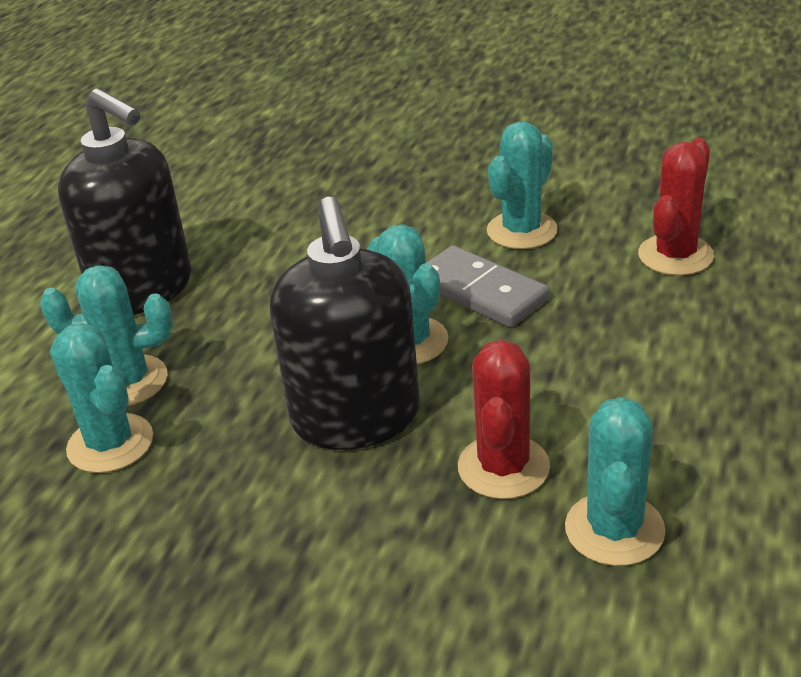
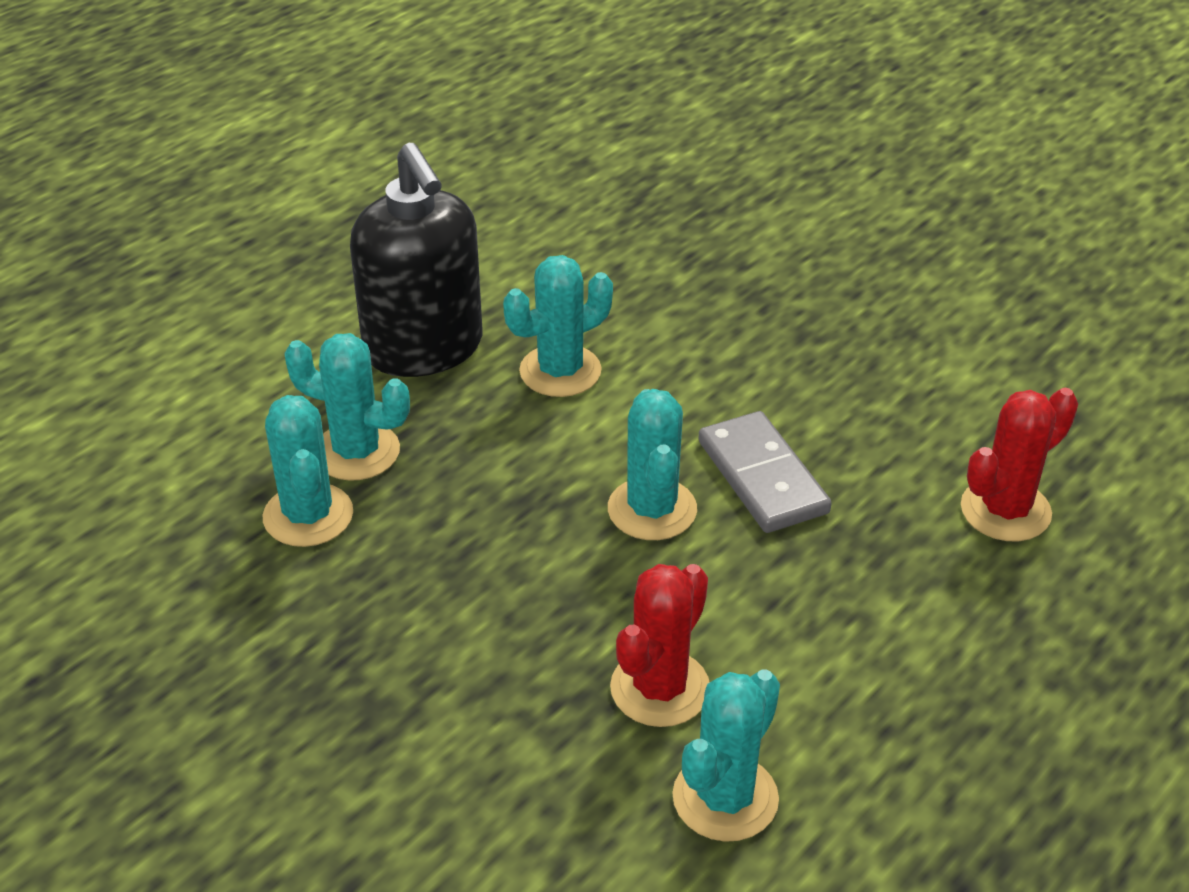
camera: 20 degrees right, 5 degrees up
black soap dispenser [270,197,420,450] -> none
turquoise cactus [487,121,558,249] -> turquoise cactus moved to [503,255,613,397]

